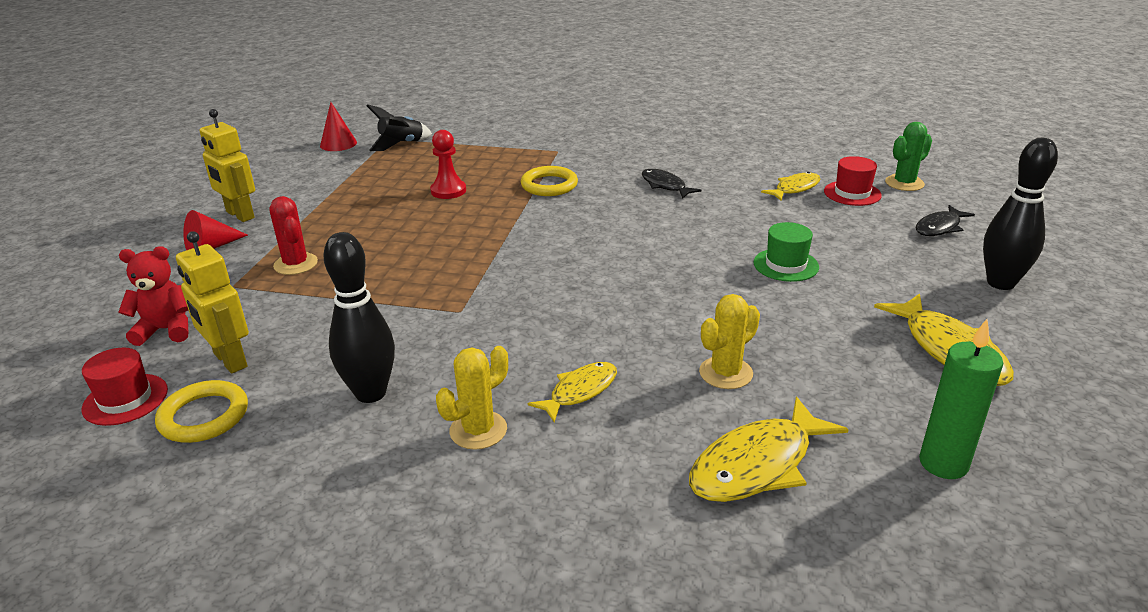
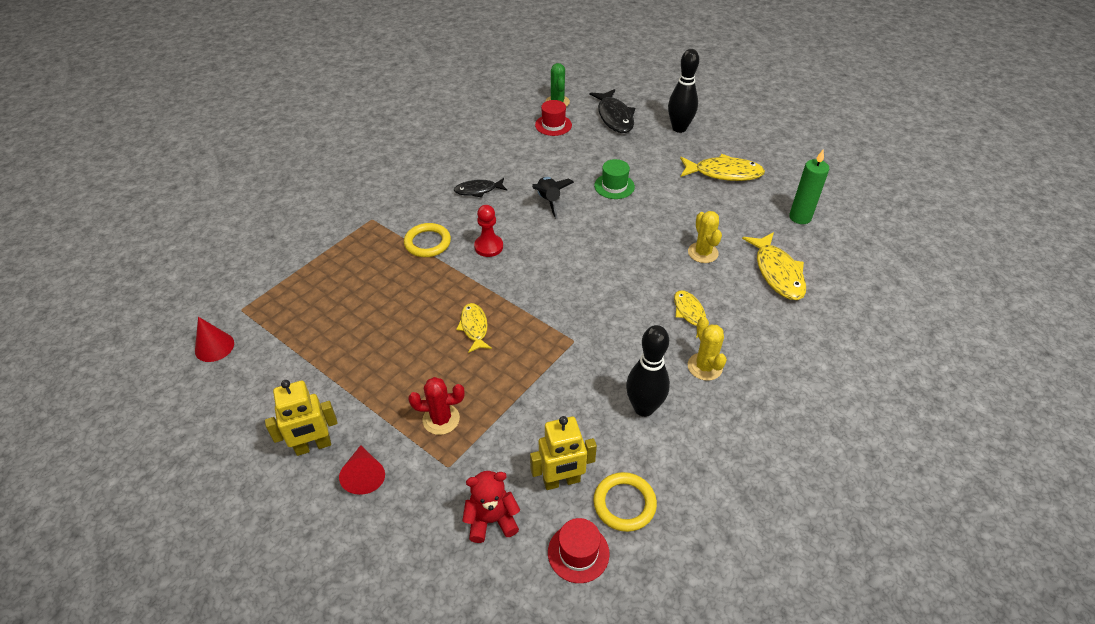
camera: 65 degrees left, 15 degrees up
red teddy bear [118,246,189,346] -> red teddy bear turned 60 degrees clockwise [462,471,520,543]
black rocket [367,104,432,151] -> black rocket moved to [532,177,574,219]
red pawn [430,130,466,199] -> red pawn moved to [474,205,503,257]
yellow fish [761,172,820,201] -> yellow fish moved to [456,303,492,353]
black fish [915,205,975,236] -> black fish [589,89,635,133], size x1.63

